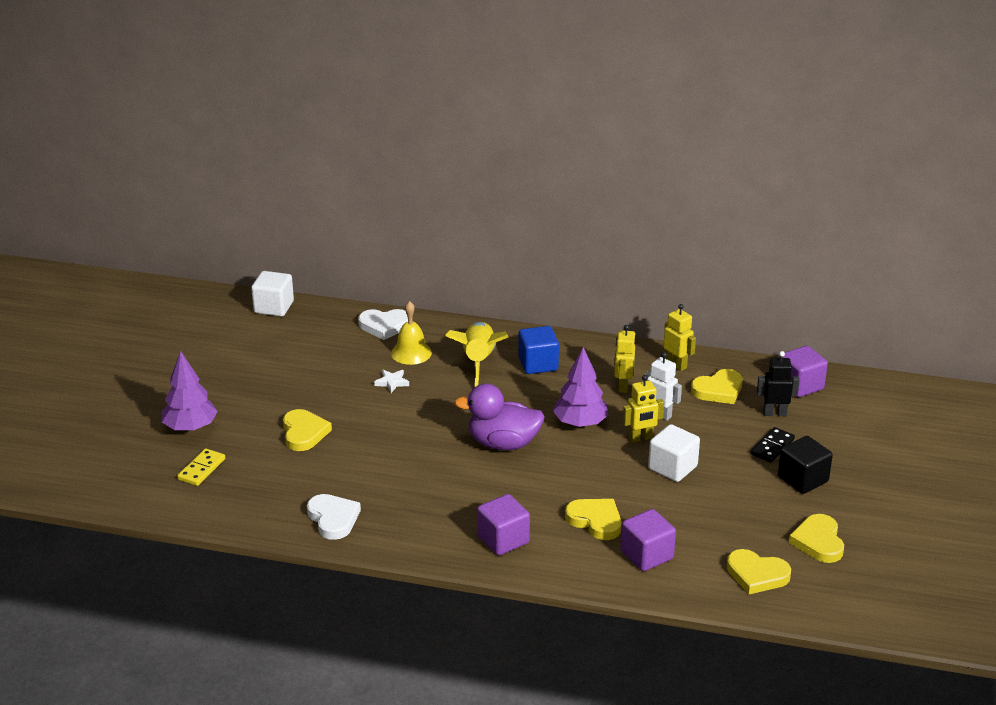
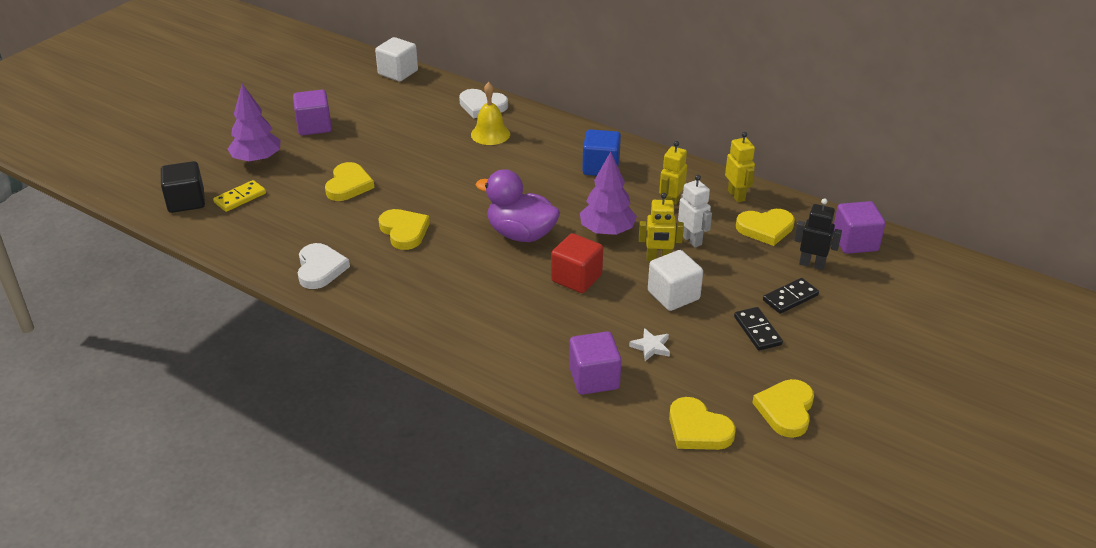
camera: 20 degrees right, 5 degrees up
white star [374,370,409,393] -> white star moved to [629,328,670,361]
yellow rocket [445,322,508,387] -> none
purple cube [477,494,530,555] -> purple cube moved to [293,90,332,135]
yellow heart [565,499,621,540] -> yellow heart moved to [378,209,430,250]
black cube [778,436,833,494] -> black cube moved to [161,161,205,213]
none -> red cube [551,233,603,293]
none -> black domino [734,307,783,351]

